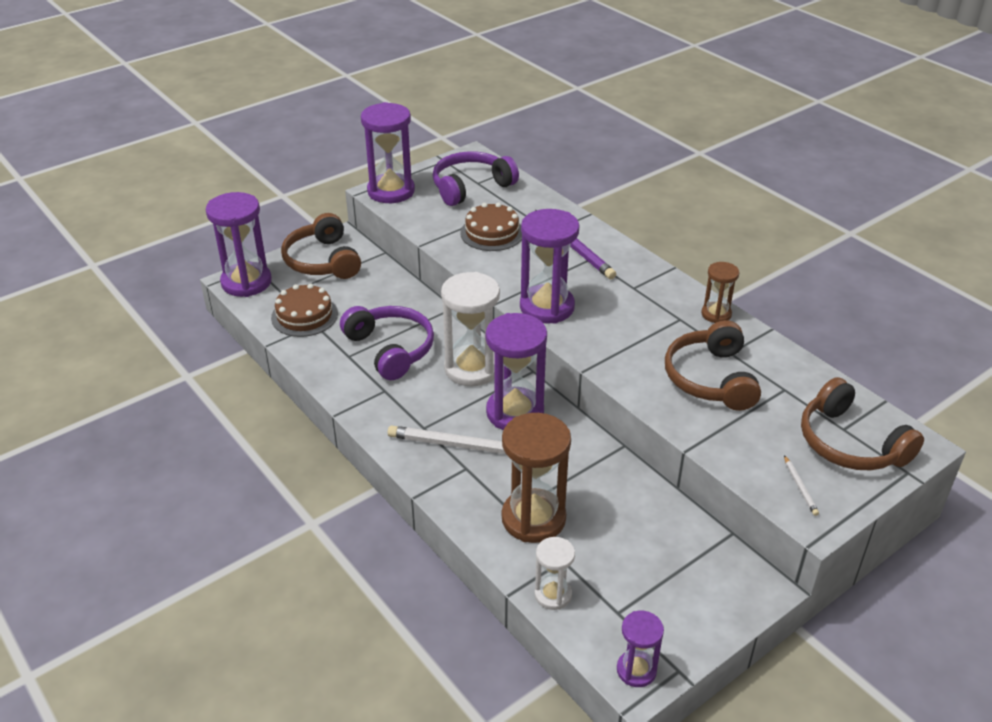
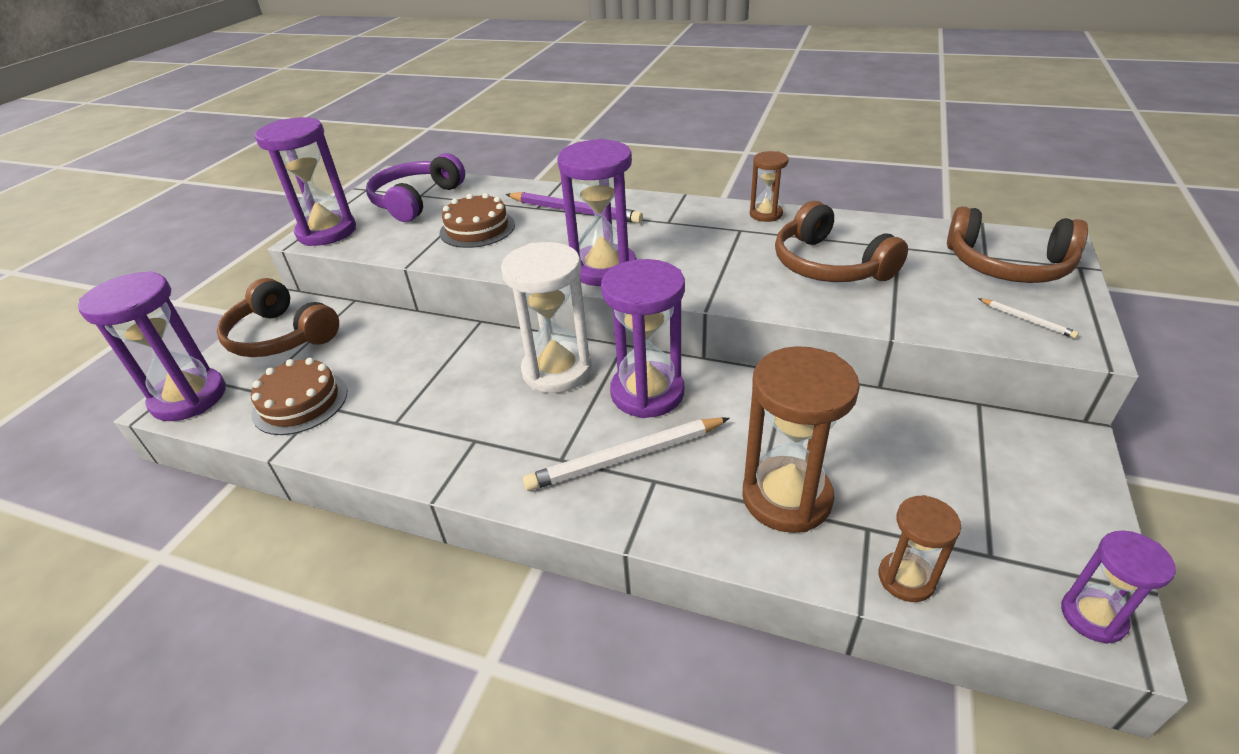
camera: 30 degrees left, 0 degrees up
purple headphones [340,306,434,380] -> none
white hourglass [535,537,575,610] -> brown hourglass [879,495,961,602]

